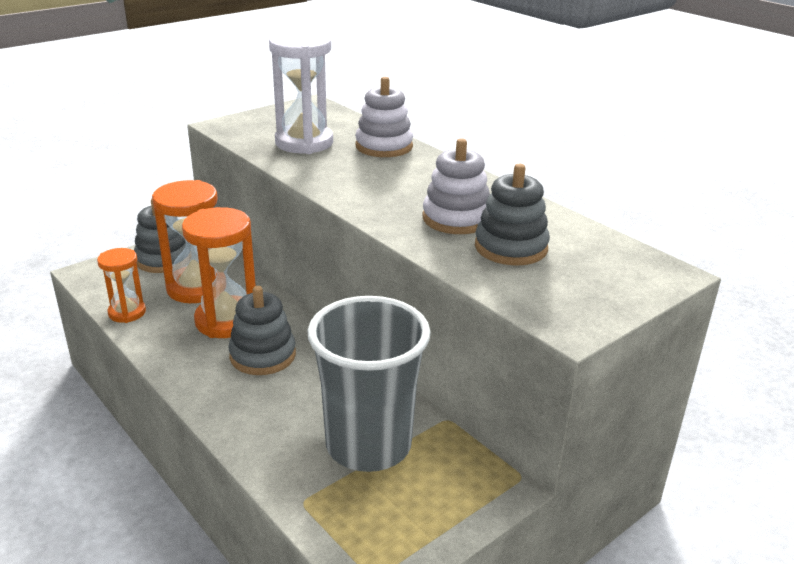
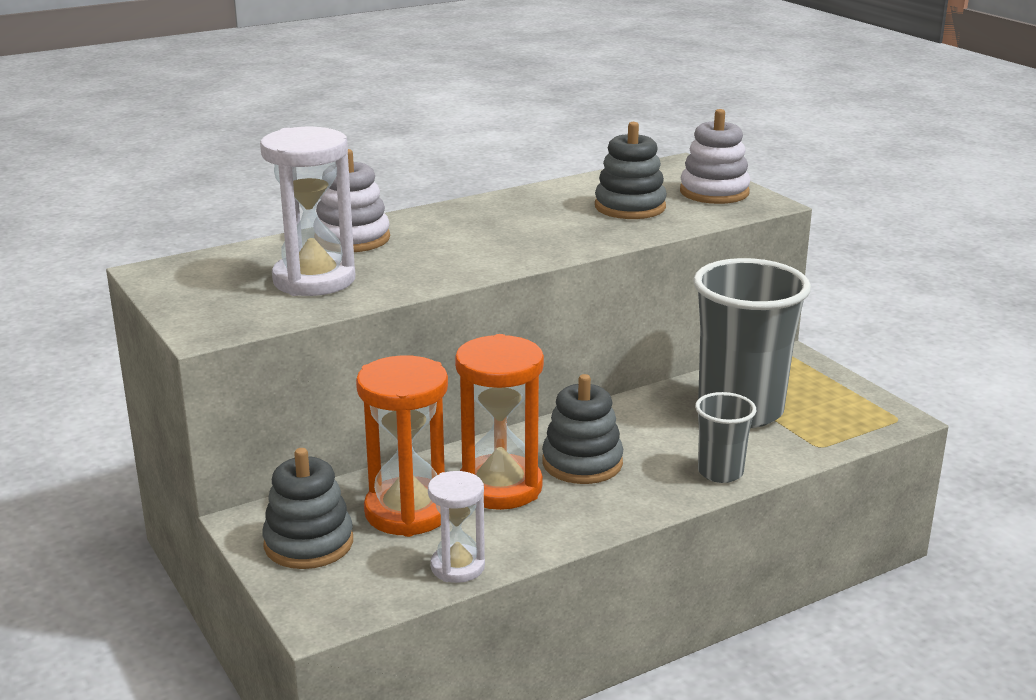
camera: 80 degrees left, 5 degrees down
orange hourglass [97,248,146,323] -> white hourglass [428,471,485,583]
white stacking toy [422,138,490,234] -> white stacking toy moved to [680,109,750,204]
none -> grey cup [695,392,756,483]

